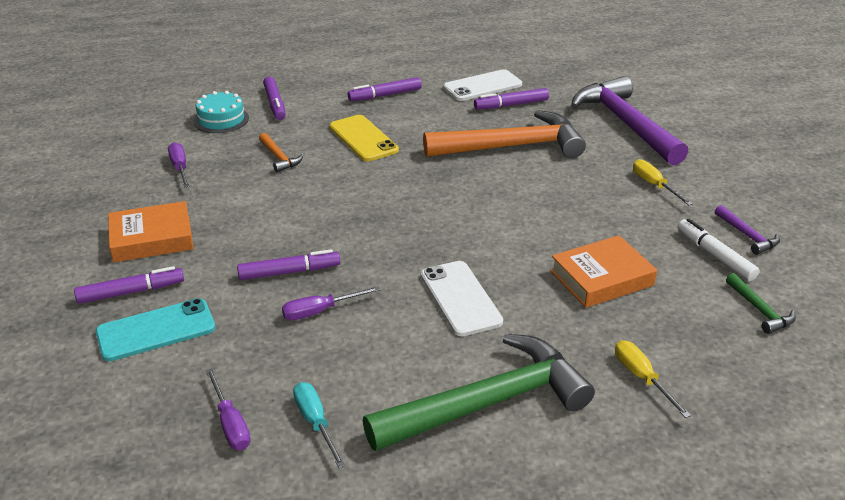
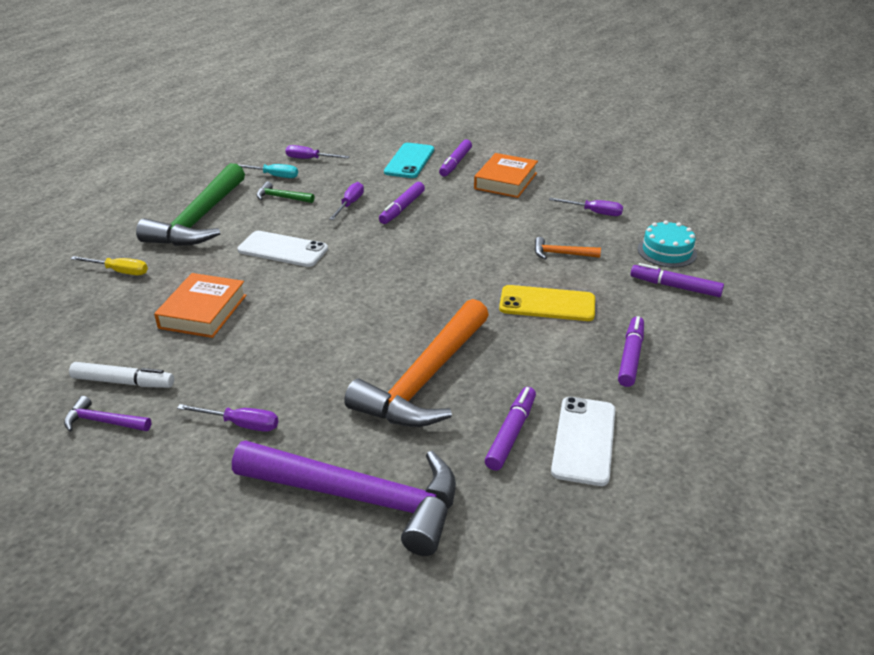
camera: 130 degrees right, 0 degrees up
yellow screwdriver [633,159,693,205] -> purple screwdriver [177,404,278,432]
green hammer [726,273,796,334] -> green hammer moved to [256,182,314,203]

